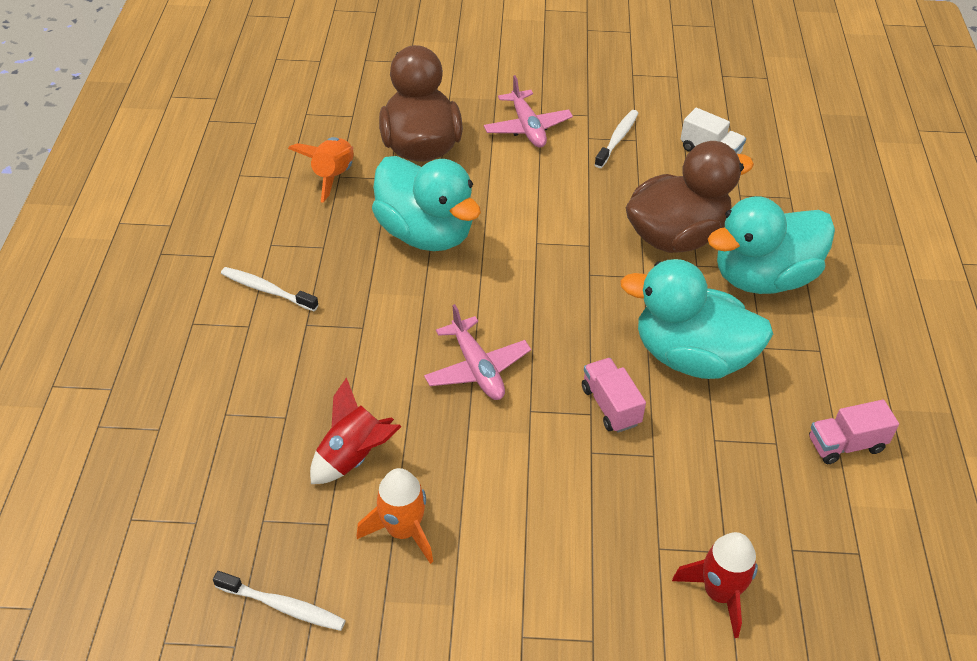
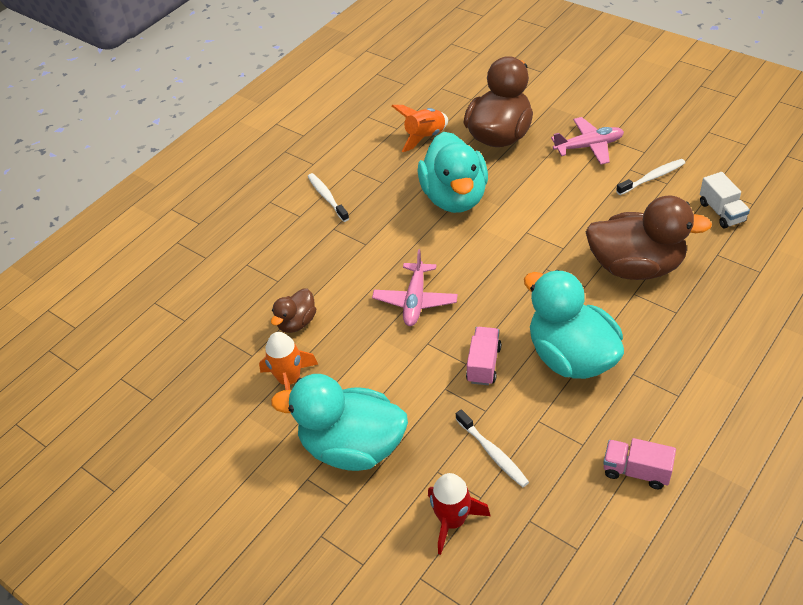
camera: 40 degrees right, 0 degrees up
white toothbrush [213,571,346,631] -> white toothbrush moved to [456,409,529,487]
red rocket [310,377,402,484] -> brown duck [271,288,316,333]
pink plane [484,75,573,148] -> pink plane turned 120 degrees counterclockwise [551,117,624,165]
turquoise duck [708,196,835,294] -> turquoise duck moved to [271,374,408,471]

